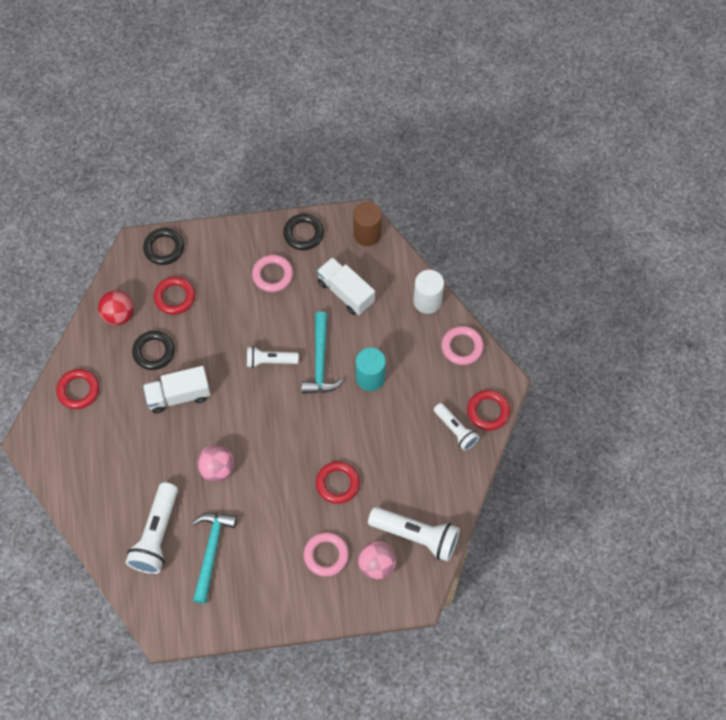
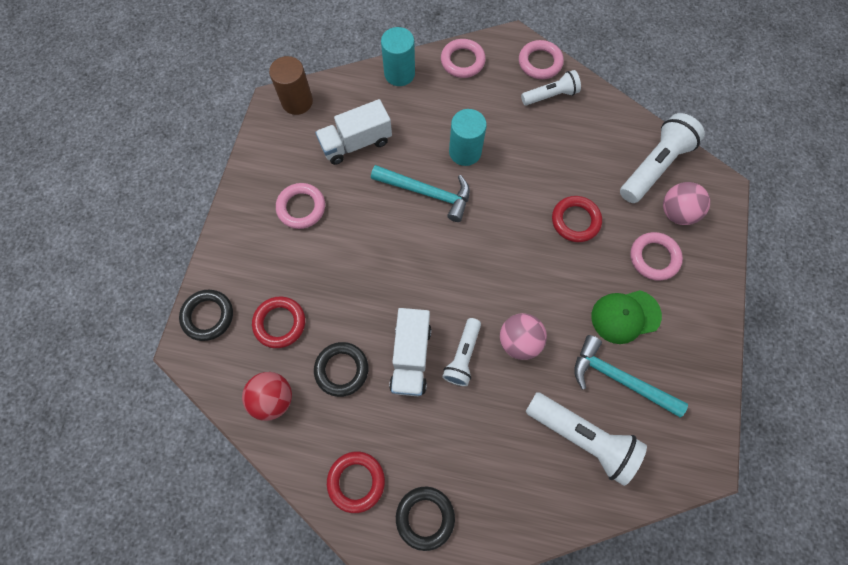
camera: 70 degrees left, 5 degrees up
white flashlight [247,346,299,368] -> white flashlight moved to [442,318,481,386]
black ring [283,214,324,250] -> black ring moved to [396,487,455,551]
white cylinder [413,270,444,314] -> turquoise cylinder [381,27,415,86]
red ring [467,390,510,431] -> pink ring [519,40,564,79]
none -> green cap [591,290,662,344]

